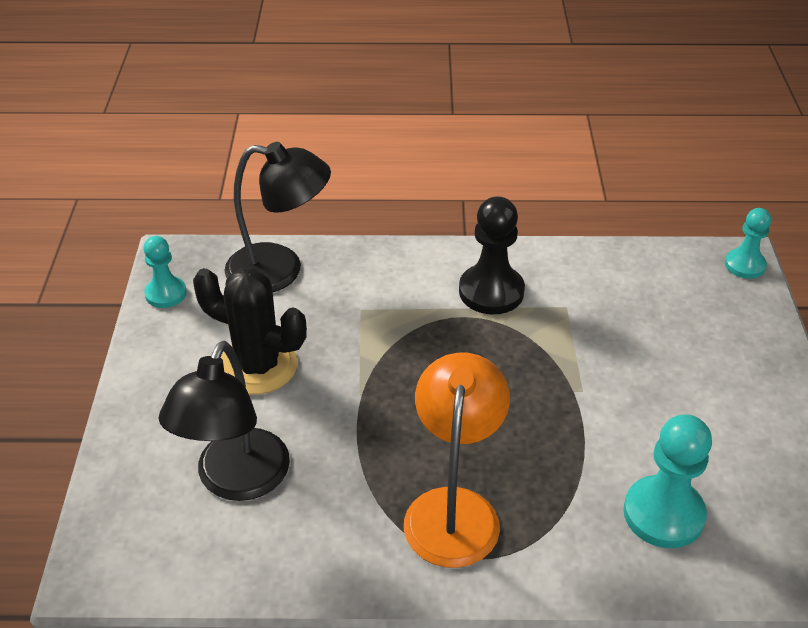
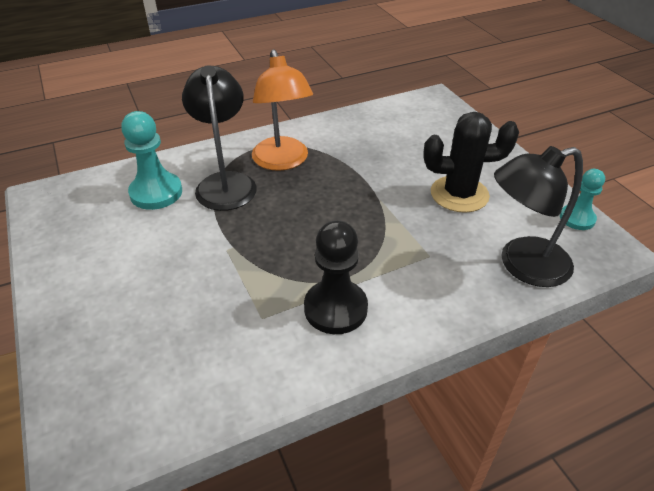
camera: 155 degrees right, 0 degrees up
black lamp [159,341,290,501] -> black lamp moved to [182,65,257,211]
turquoise pawn [725,208,771,279] -> none

